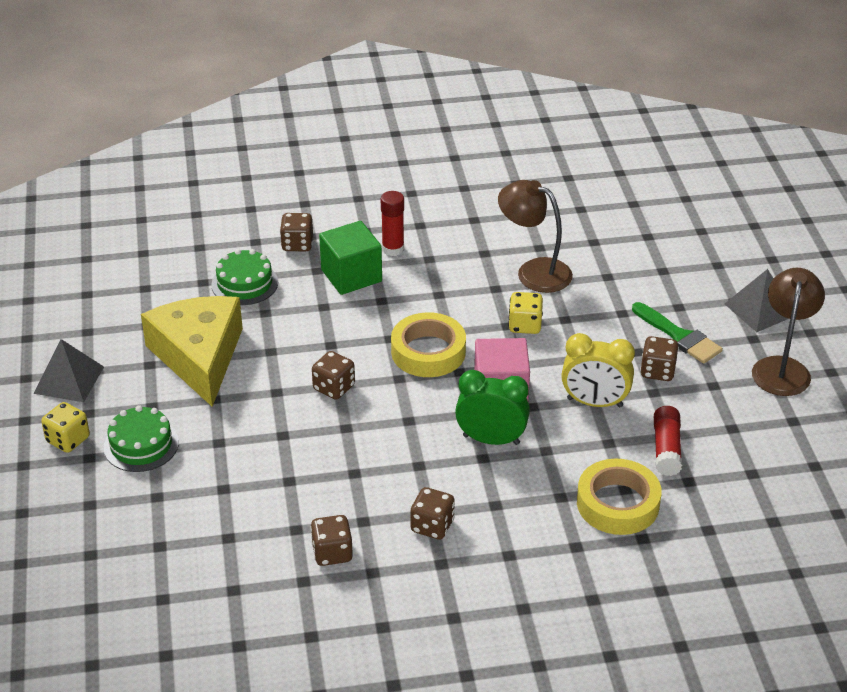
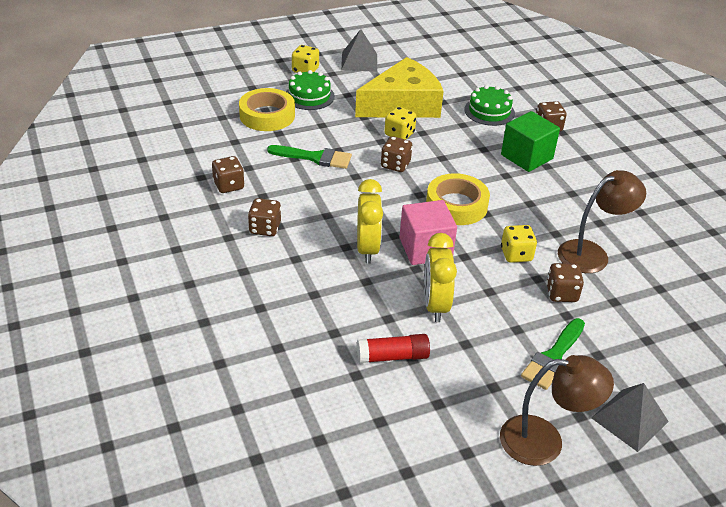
camera: 75 degrees right, 0 degrees up
red glue stick [381,191,404,256] -> none
green clock [455,370,530,445] -> yellow clock [357,179,383,263]
brown lamp [498,180,573,293] -> brown lamp turned 45 degrees clockwise [558,170,646,273]
yellow tape [577,458,662,535] -> yellow tape moved to [239,88,295,131]
brown dice [640,336,679,381] -> brown dice moved to [546,263,584,302]
none -> green brush [267,145,352,169]
none -> yellow dice [385,107,416,140]

